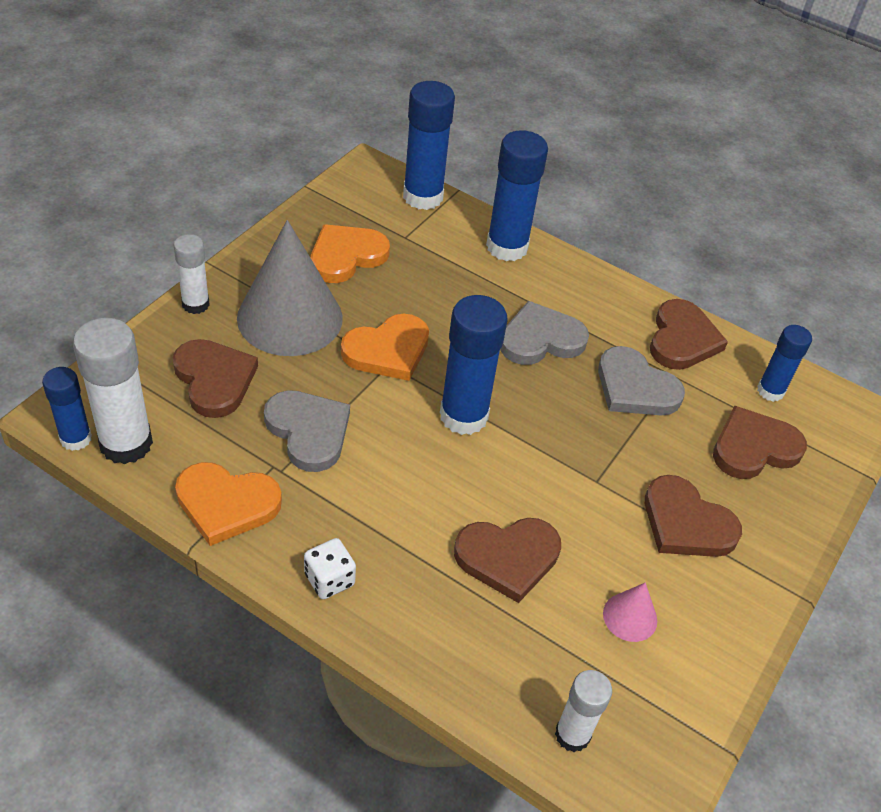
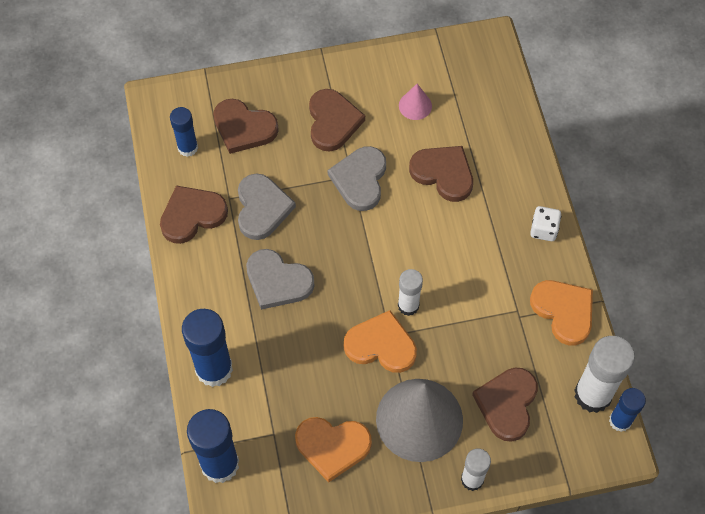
camera: 130 degrees left, 15 degrees up
grey heart [264,390,350,472] -> grey heart moved to [328,146,386,211]
blue glue stick [440,295,508,435] -> none
white glue stick [555,670,612,752] -> white glue stick moved to [398,269,423,316]

